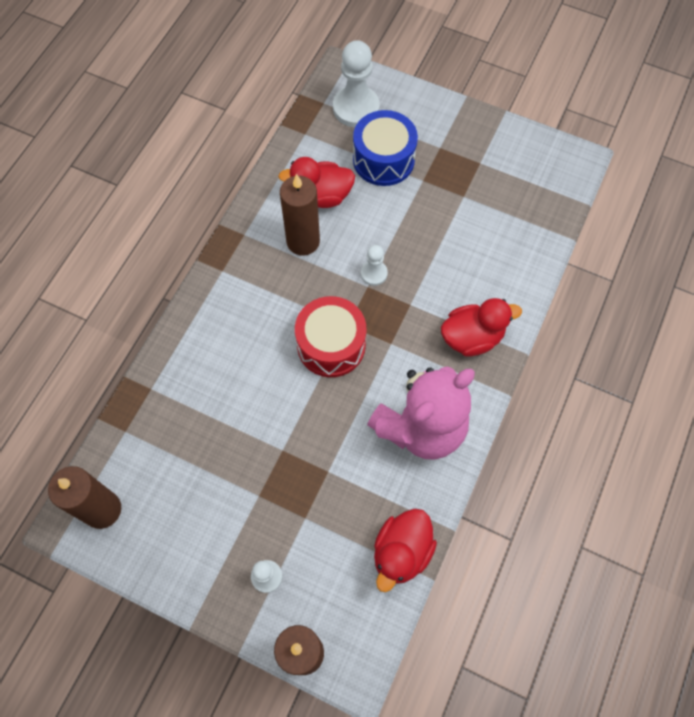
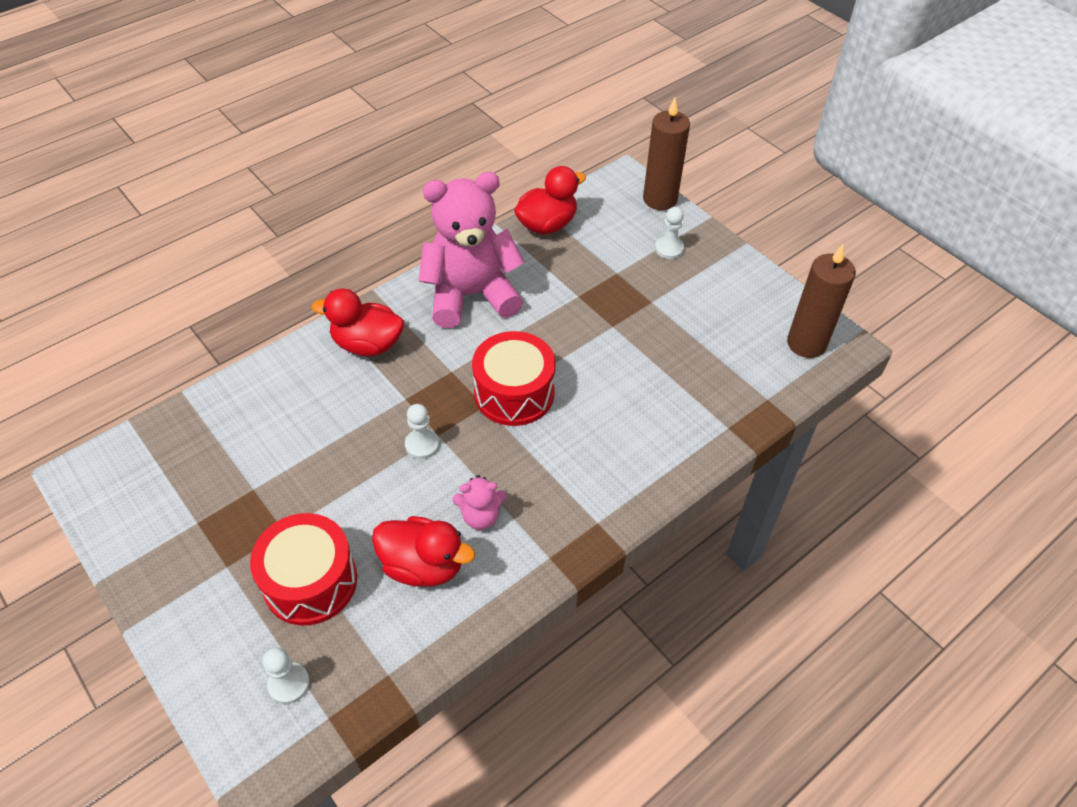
camera: 155 degrees left, 15 degrees down
brown candle [280,174,320,255] -> pink teddy bear [453,475,506,530]
white pawn [333,40,379,127] -> white pawn [263,647,310,704], size x0.53
blue drum [353,110,418,186] -> red drum [250,513,357,625]

